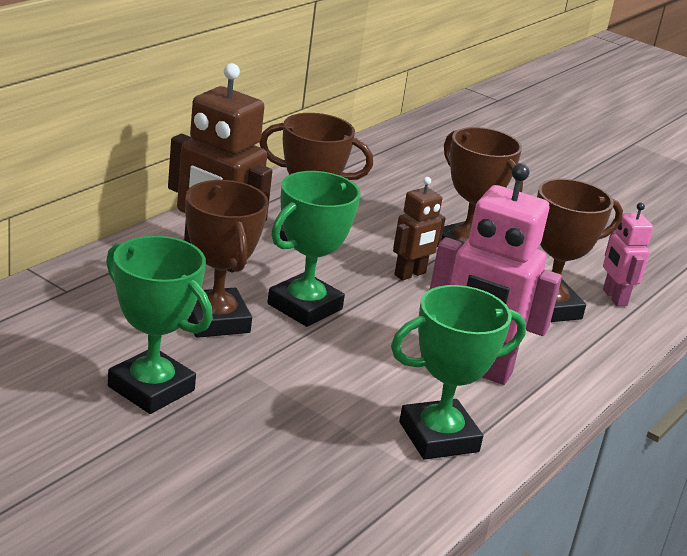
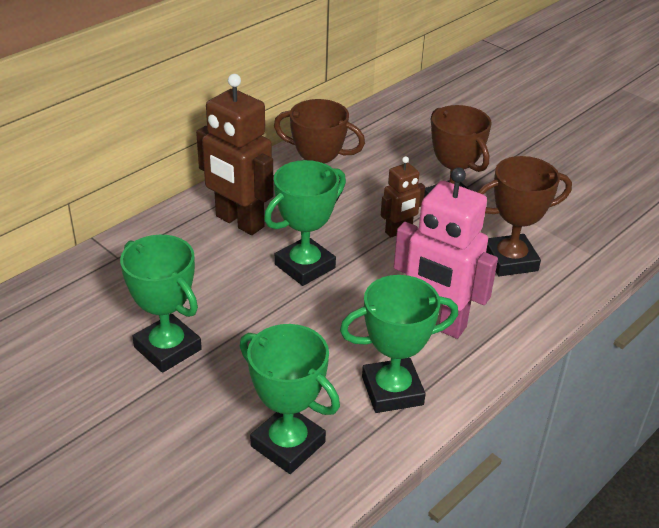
camera: 10 degrees right, 10 degrees up
brown trophy [185,180,268,338] -> none
pink robot [603,202,653,306] -> none
none -> green trophy [240,324,340,474]

